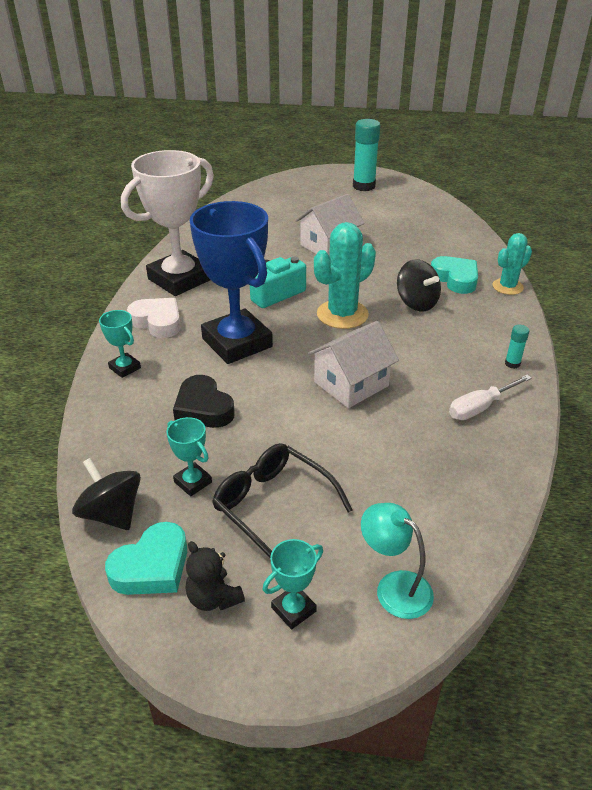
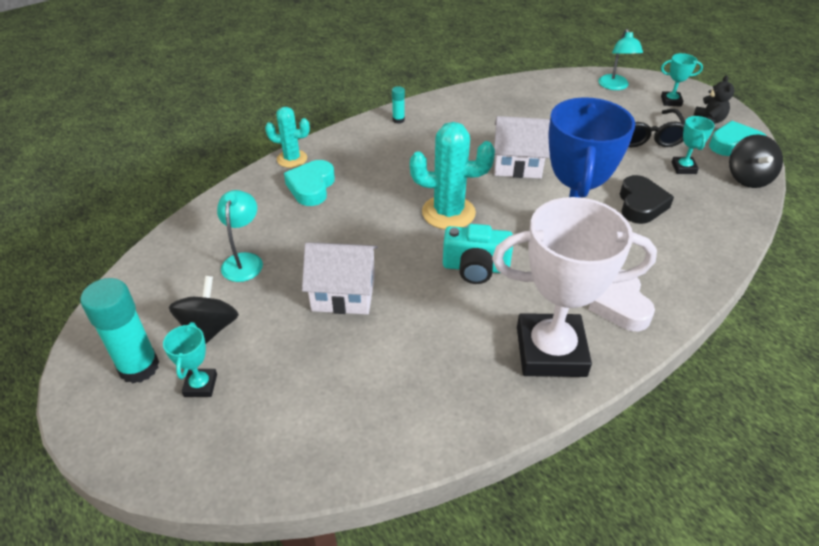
camera: 135 degrees left, 5 degrees up
turquoise trophy [99,310,141,378] -> turquoise trophy moved to [163,322,217,397]
black spinning top [397,259,441,311] -> black spinning top moved to [169,276,239,344]
white screwdriver [449,375,532,420] -> none
none -> turquoise lamp [217,190,263,282]

